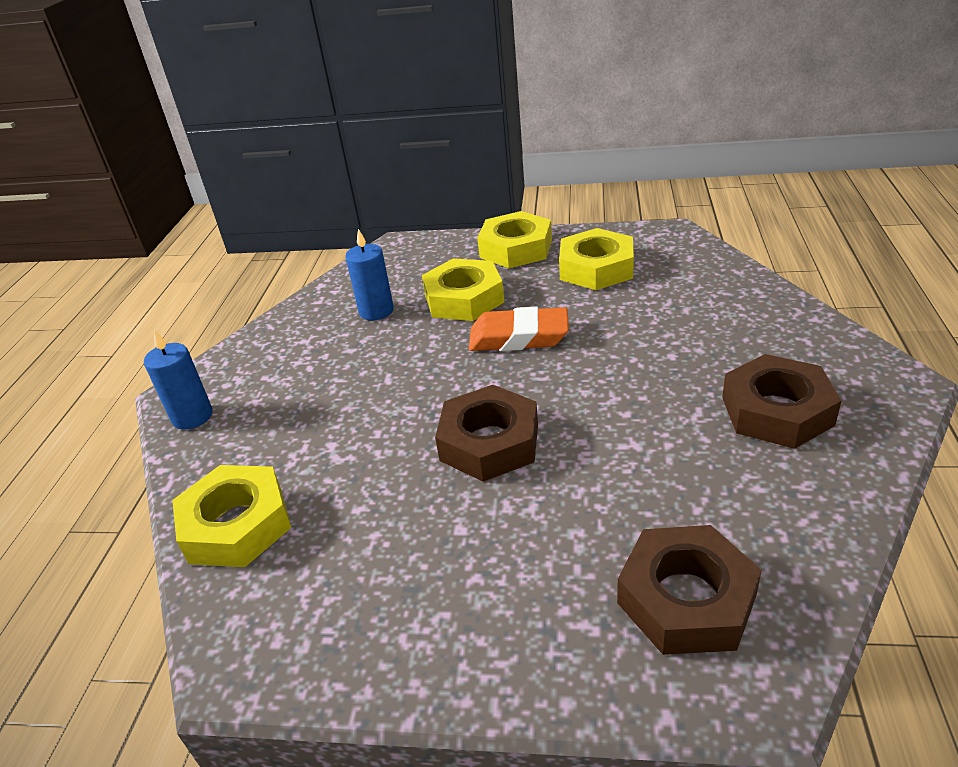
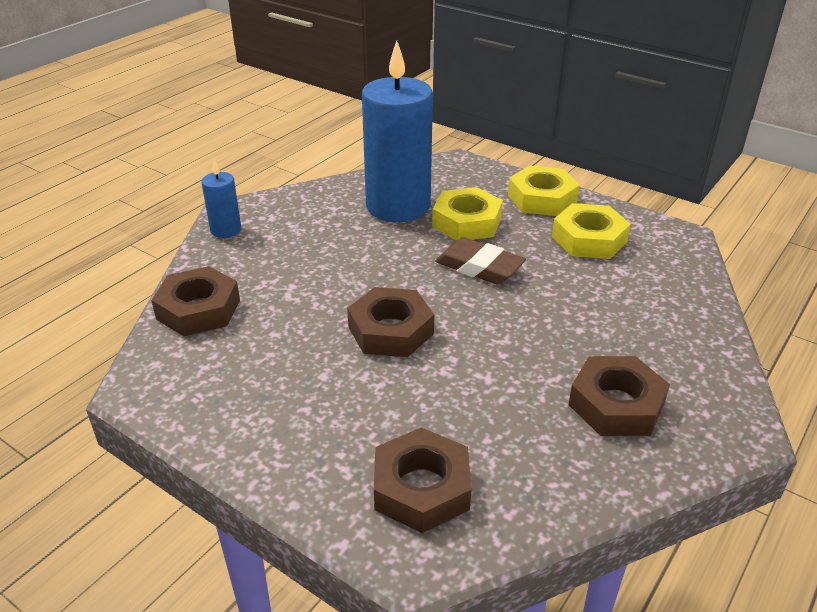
camera: 25 degrees right, 0 degrees up
yellow nut [172,465,291,567] -> brown nut [151,266,240,336]
blue candle [345,229,394,320] -> blue candle [362,40,433,222], size x2.21
orange eraser [469,306,569,351] -> brown eraser [435,237,526,284]

